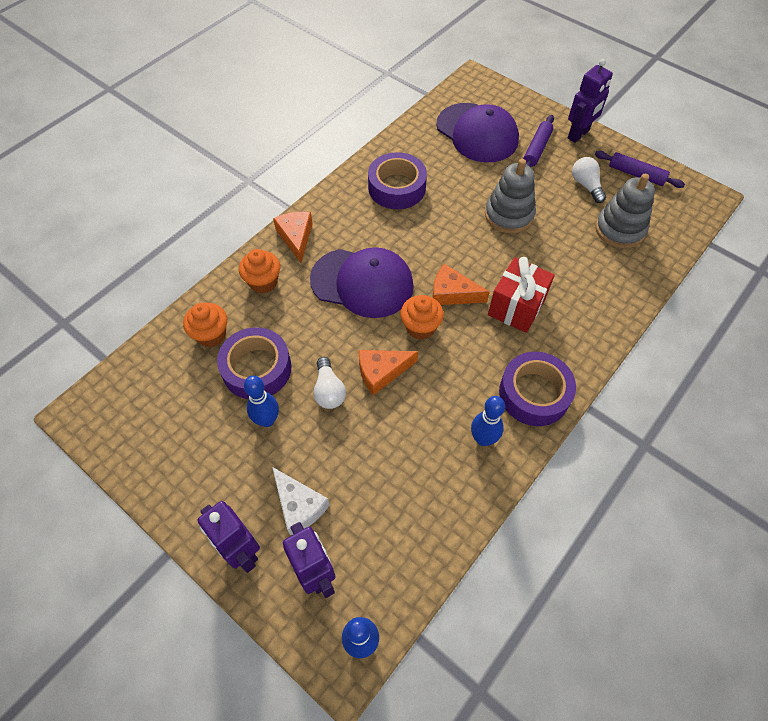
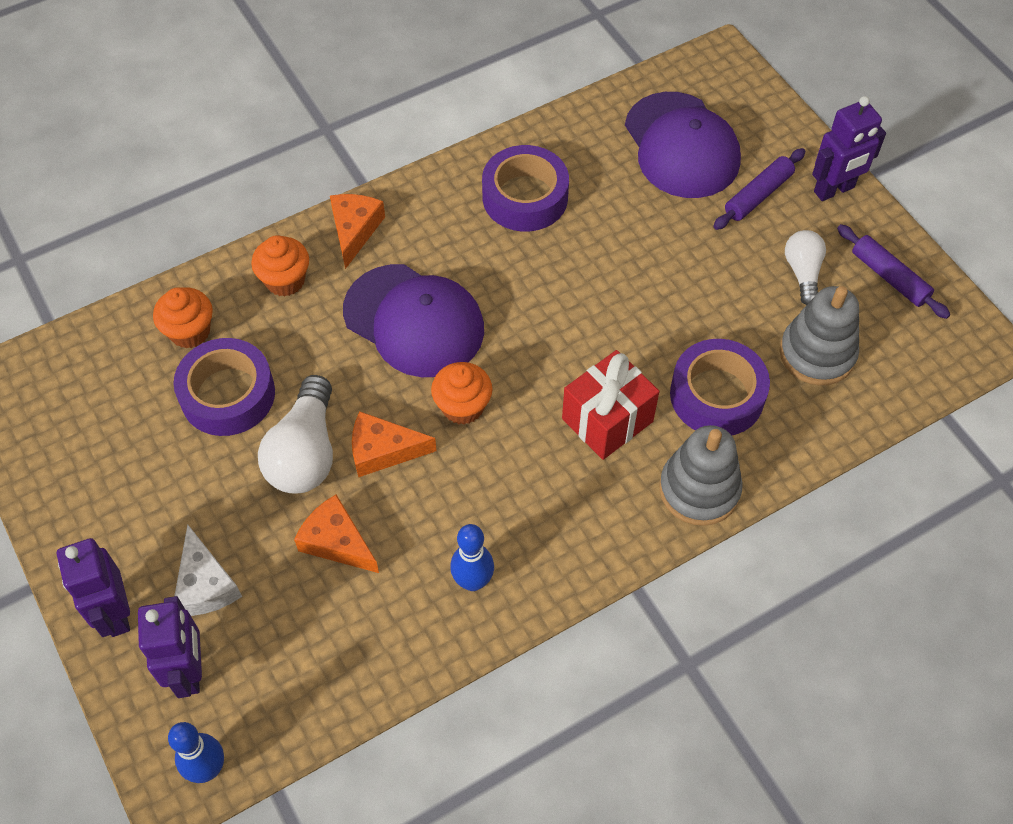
camera: 20 degrees right, 0 degrees up
blue bowling pin [244,376,279,427] -> none
white light bulb [313,357,346,409] -> white light bulb [258,375,333,493], size x1.65
orange cheese [432,264,490,305] -> orange cheese moved to [294,494,379,573]
grey stacking toy [485,159,536,233] -> grey stacking toy moved to [659,425,742,526]
purple tape [499,352,576,426] -> purple tape moved to [670,339,770,435]

